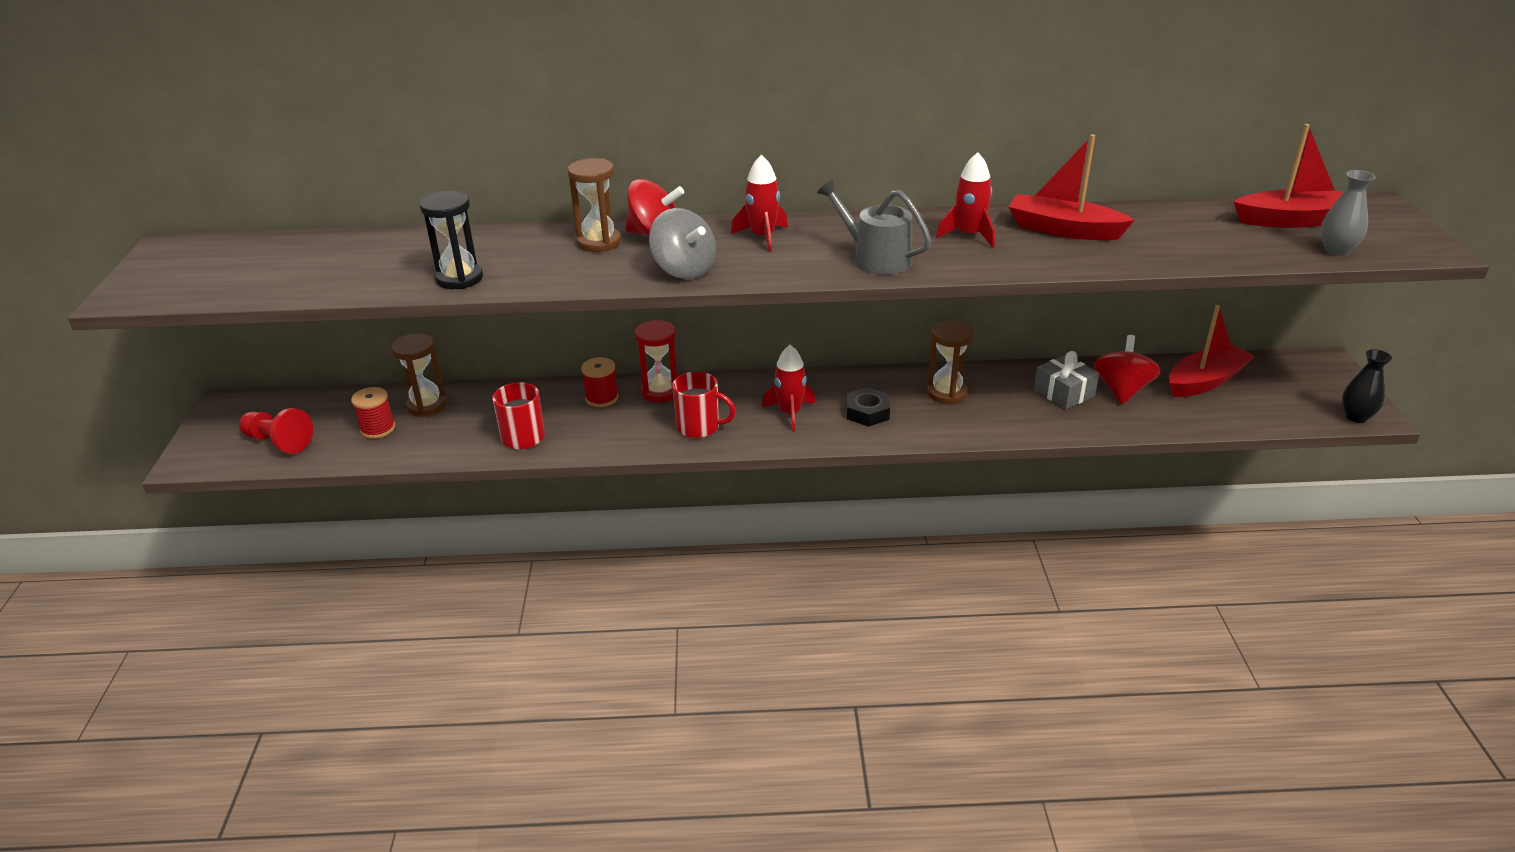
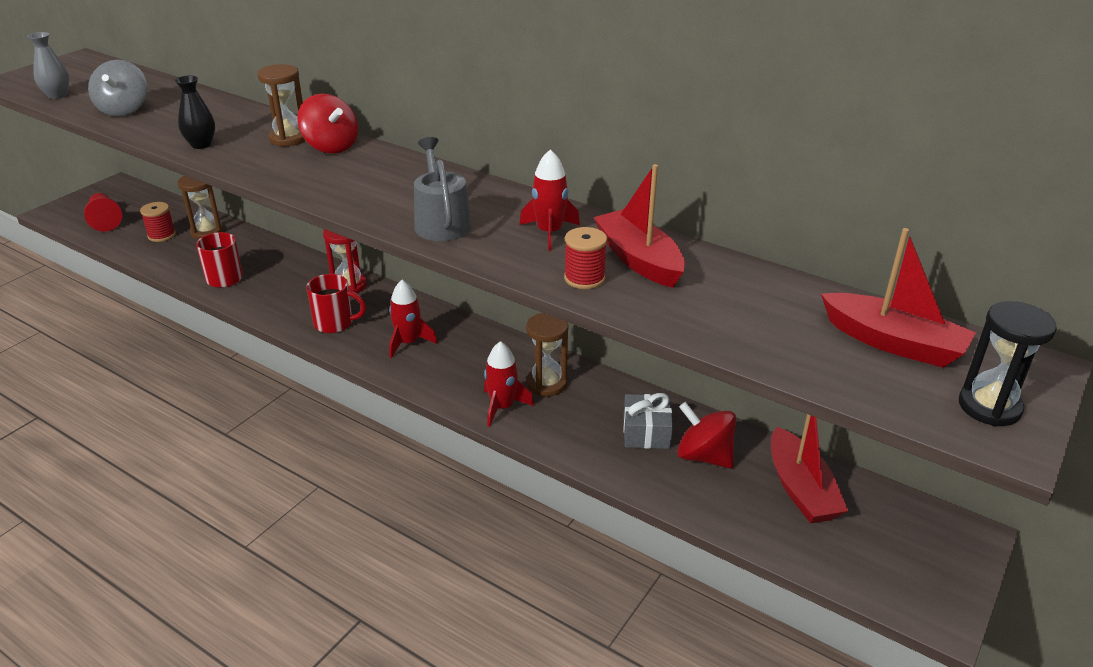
camera: 35 degrees right, 0 degrees up
black hourglass [420,191,483,289] -> black hourglass moved to [959,301,1057,426]
red spool [581,357,618,407] -> red spool moved to [564,227,607,289]
grey spinning top [649,208,716,279] -> grey spinning top moved to [88,60,147,116]
red mug [672,372,736,438] -> red mug turned 45 degrees counterclockwise [307,274,366,333]
red rocket [731,155,788,252] -> red rocket moved to [484,341,534,427]
black nut [847,387,890,427] -> none
red spinning top [1094,335,1160,404] -> red spinning top turned 105 degrees counterclockwise [677,402,736,468]
red boat [1169,305,1254,397] -> red boat turned 75 degrees clockwise [771,414,848,524]
grey vase [1321,170,1375,256] -> grey vase moved to [27,32,69,99]
black vase [1342,349,1392,423] -> black vase moved to [175,75,215,149]

